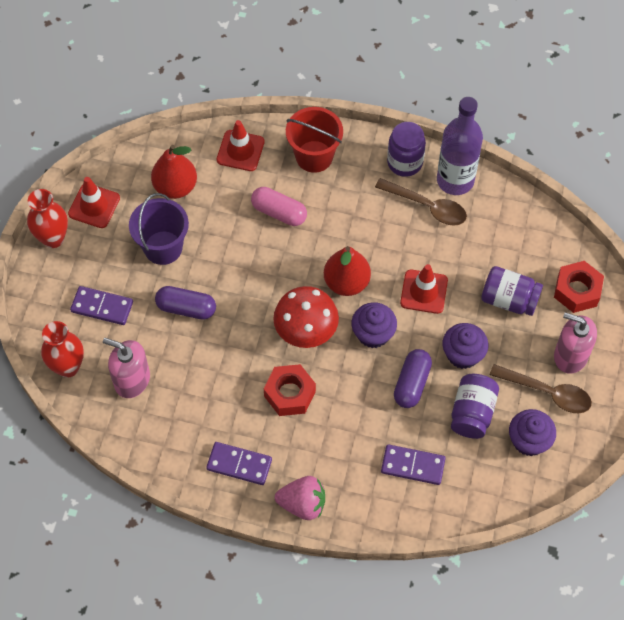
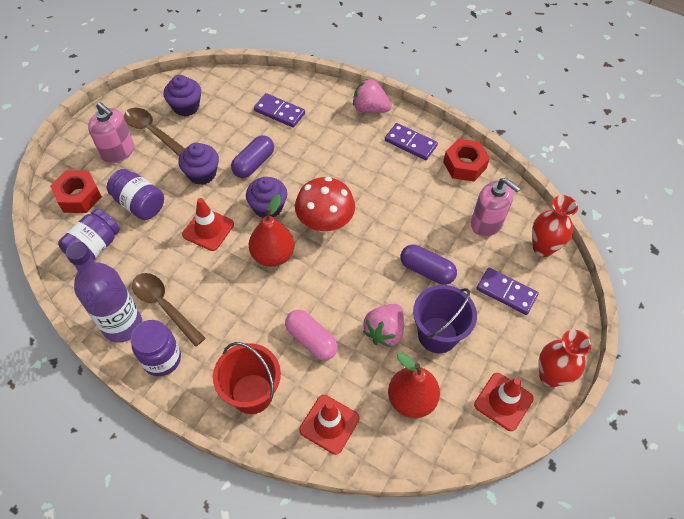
camera: 165 degrees left, 5 degrees down
red nut [264,364,316,416] -> red nut moved to [443,139,490,182]
purple jar [451,374,499,439] -> purple jar moved to [58,209,120,260]
none -> pink strawberry [363,304,404,347]

